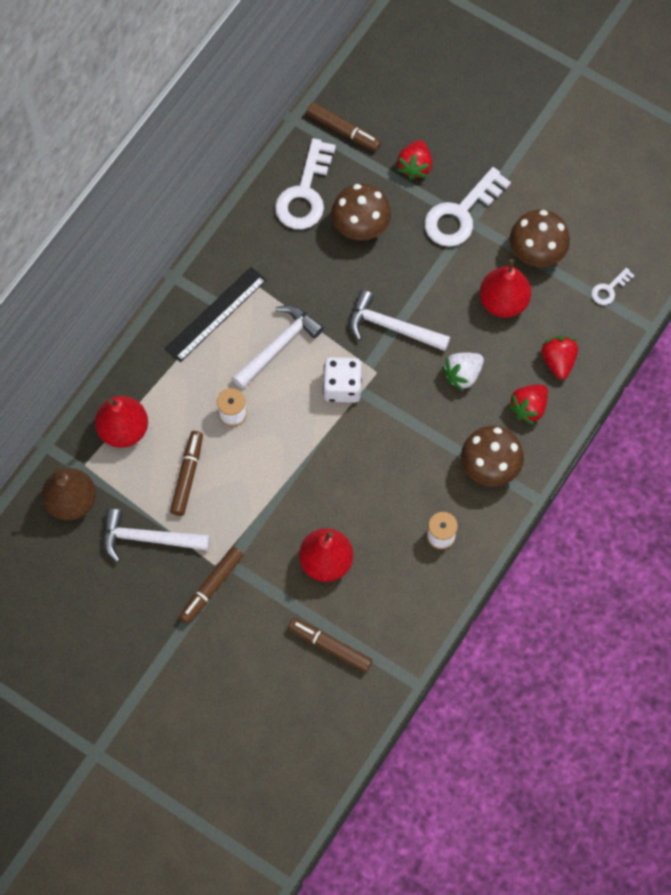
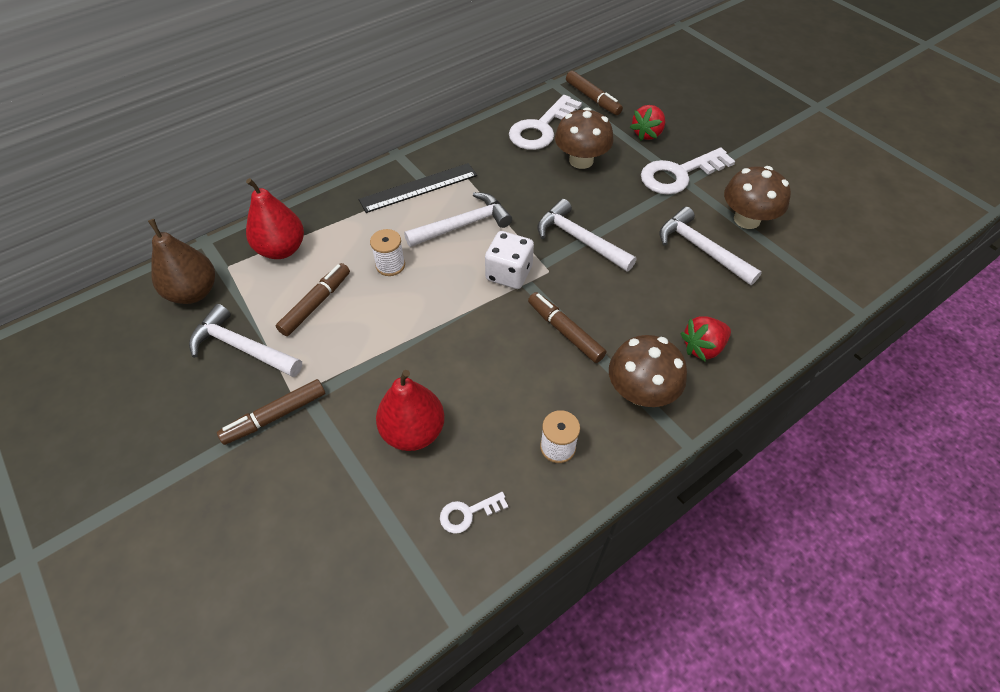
camera: 20 degrees right, 15 degrees down
brown marker [288,618,373,672] -> brown marker moved to [528,292,607,363]
white strawberry [442,352,484,391] -> none
red pear [479,259,531,318] -> white hammer [660,207,762,285]
red strawberry [541,336,578,380] -> none
white key [591,268,635,305] -> white key moved to [440,492,508,534]

